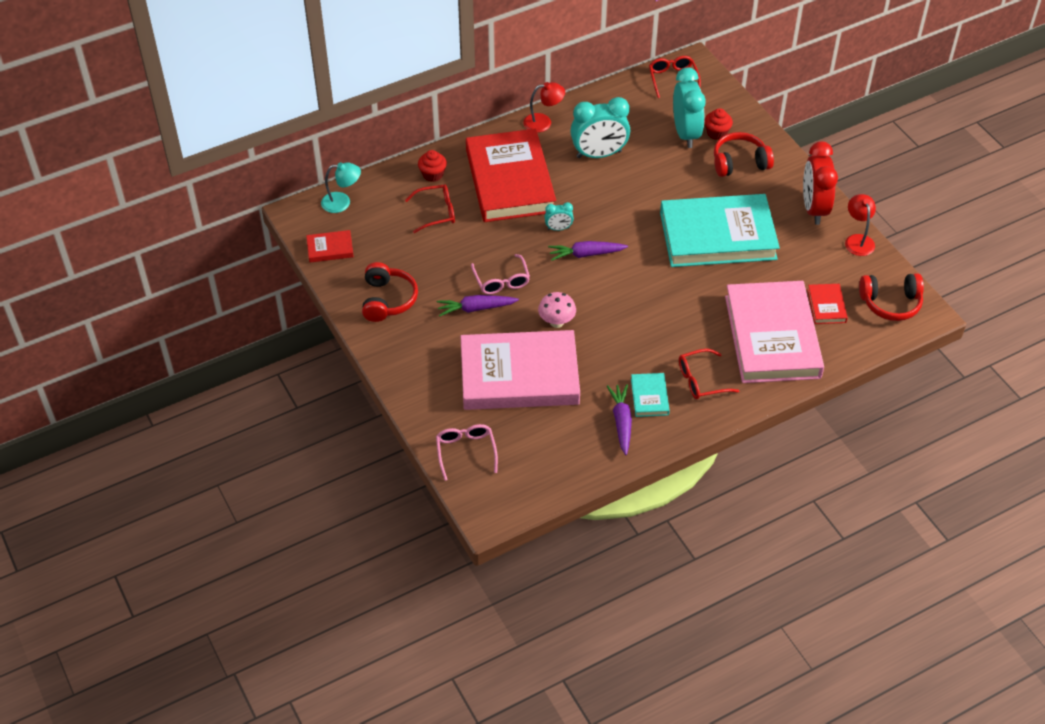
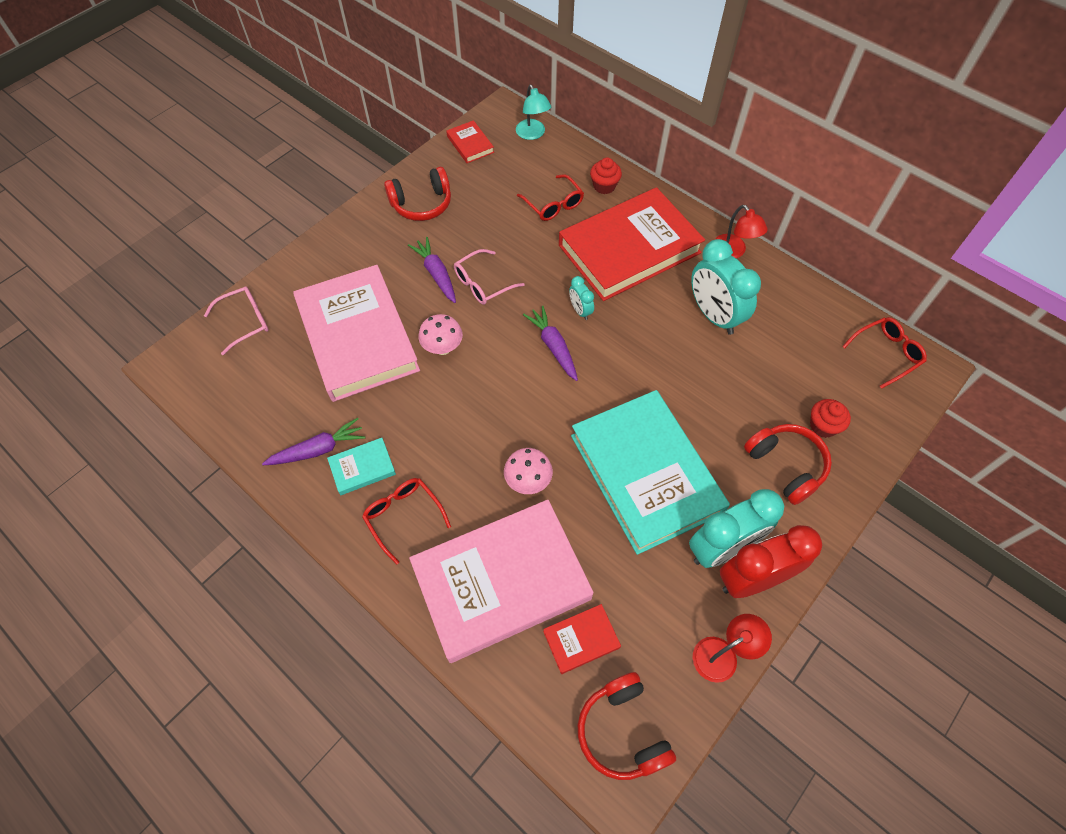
camera: 70 degrees right, 10 degrees up
turquoise clock [673,68,706,148] -> turquoise clock moved to [689,489,784,568]
none -> pink mushroom [504,448,553,494]

